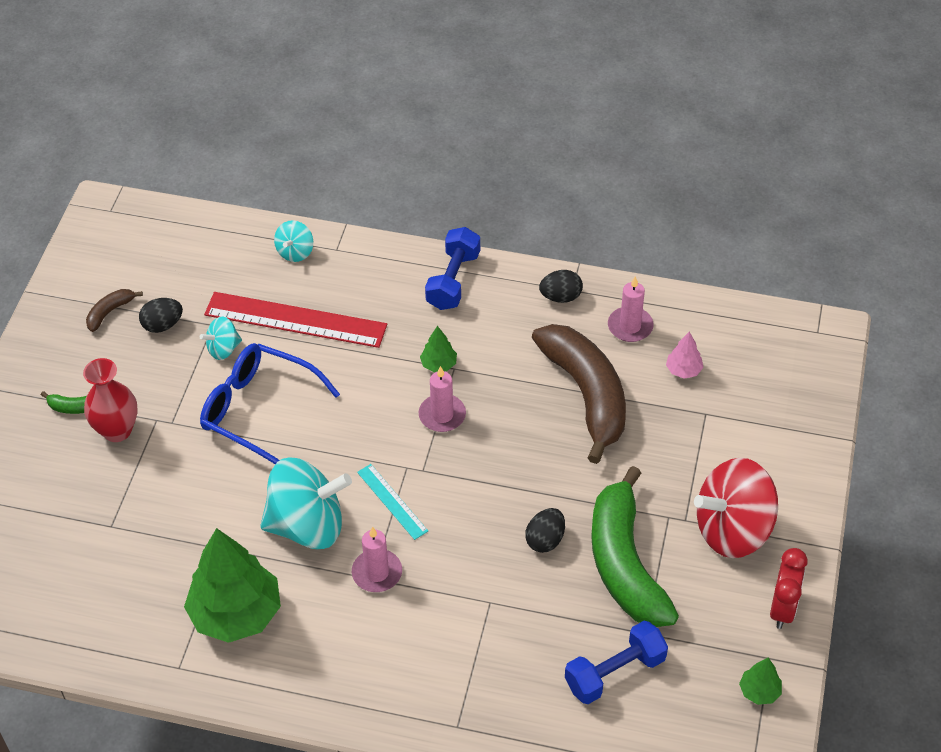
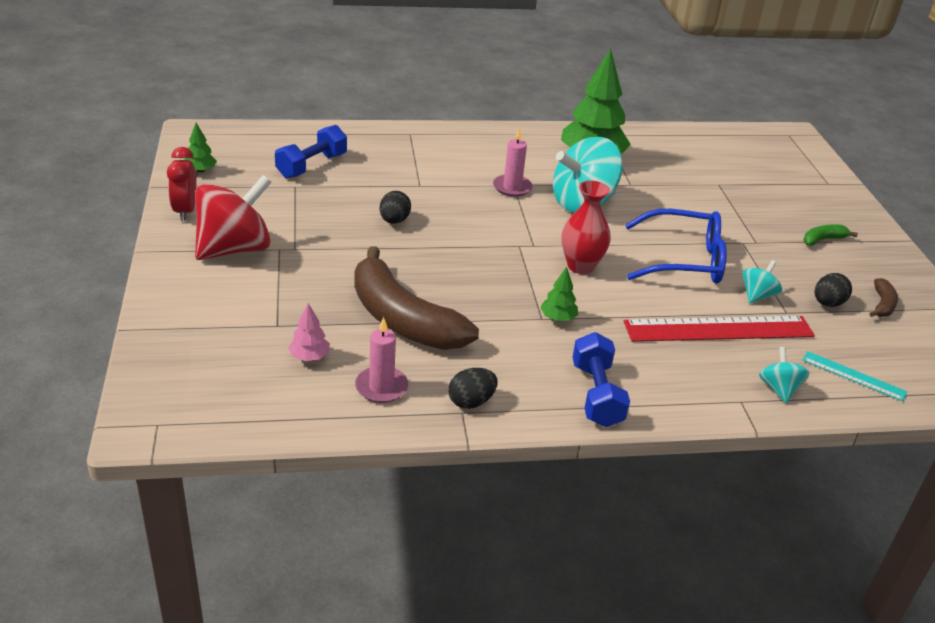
camera: 155 degrees right, 15 degrees down
red vase [83,358,138,442] -> red vase moved to [561,181,611,274]
turquoise ruler [357,464,428,540] -> turquoise ruler moved to [802,351,907,401]
pink candle [419,366,466,432] -> none
green banana [591,466,679,627] -> none

